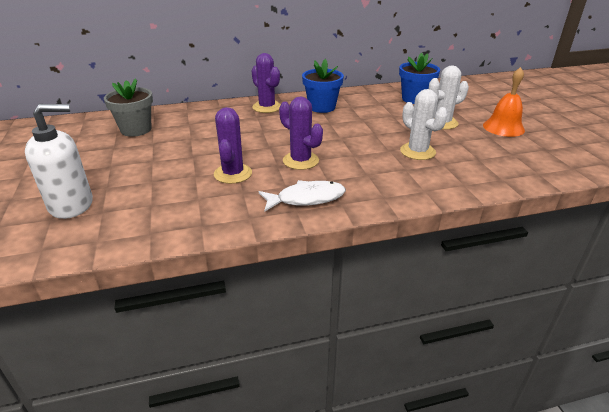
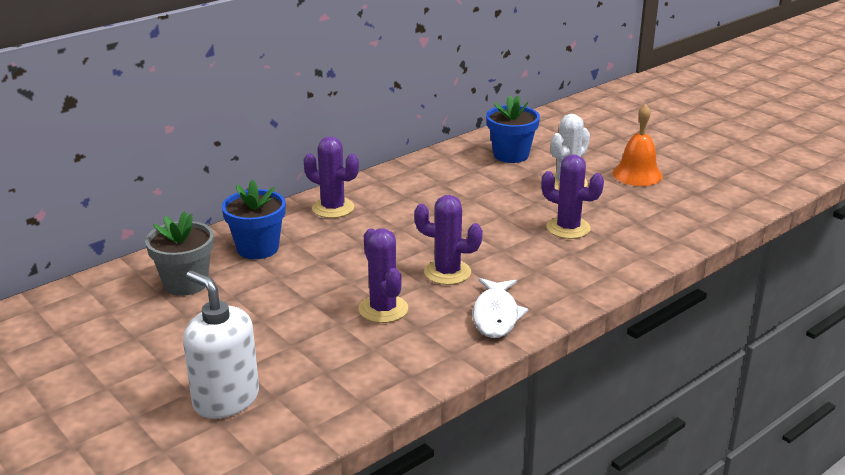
camera: 25 degrees left, 5 degrees down
white soap dispenser [25,104,93,219] -> white soap dispenser turned 90 degrees counterclockwise [183,271,259,419]
white fish [259,180,346,212] -> white fish turned 135 degrees clockwise [473,278,528,338]
blue flower pot [302,59,344,113] -> blue flower pot moved to [222,179,286,259]
white cactus [400,89,448,160] -> purple cactus [541,154,604,239]

